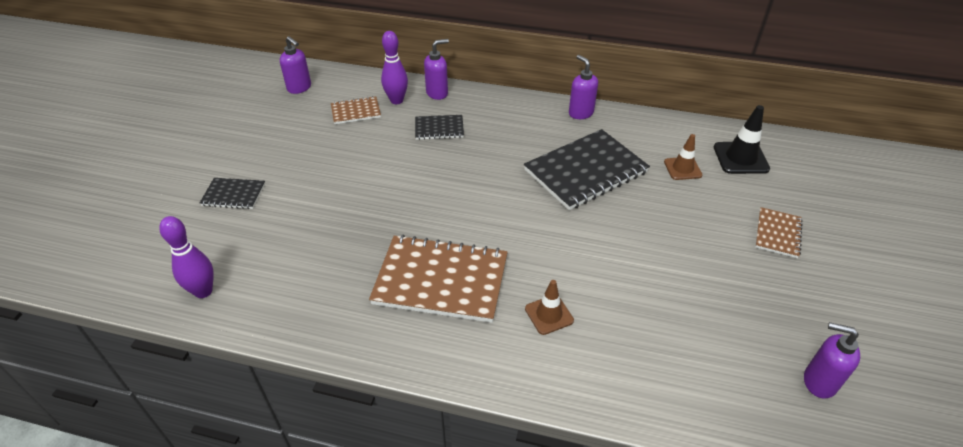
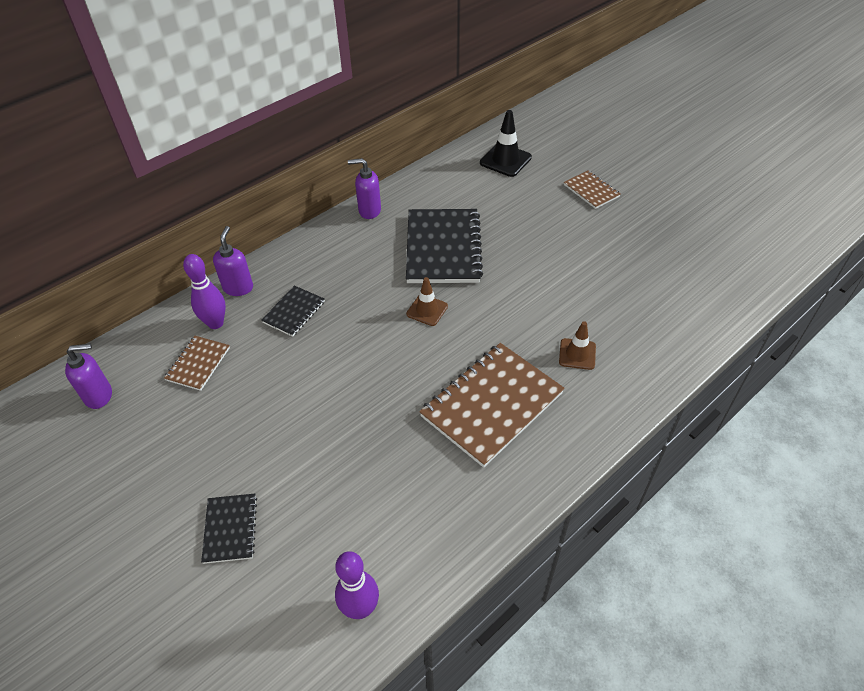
camera: 55 degrees left, 5 degrees up
black notebook [200,178,265,209] -> black notebook turned 45 degrees counterclockwise [201,493,257,564]
brown traffic cone [664,134,702,180] -> brown traffic cone moved to [406,277,448,326]
purple soap dispenser [804,322,860,399] -> none

